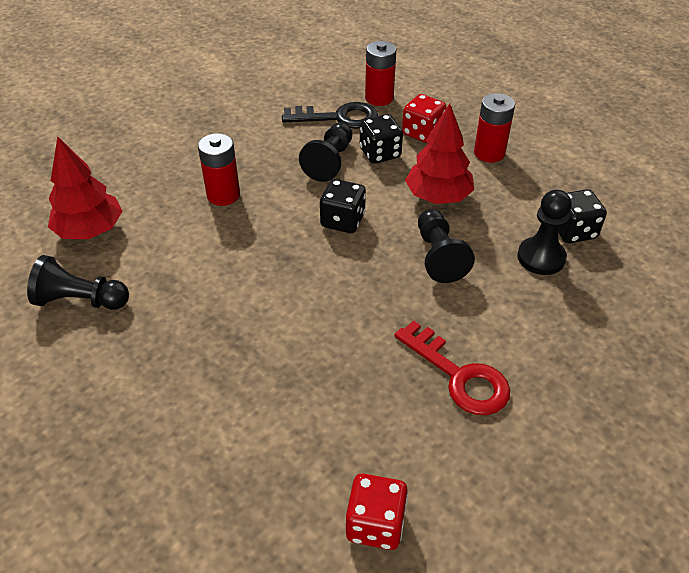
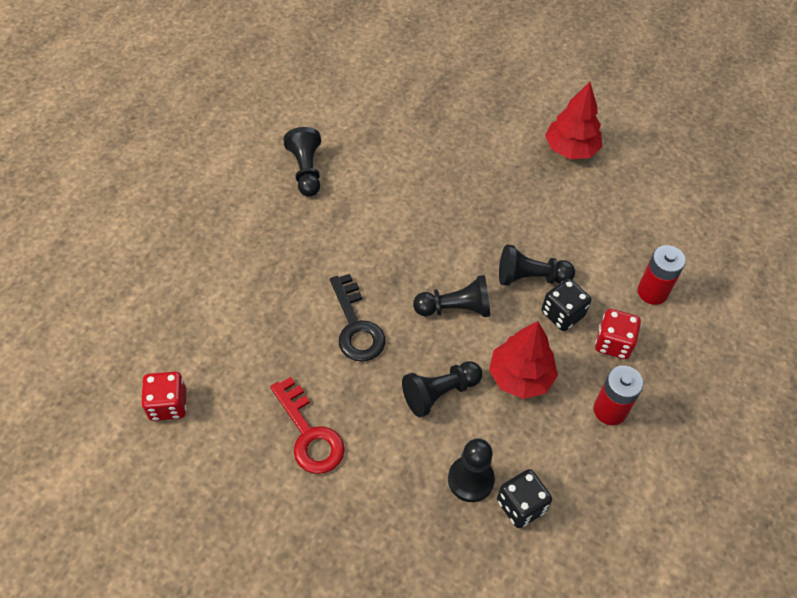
camera: 70 degrees right, 10 degrees up
red tree [48,136,123,239] -> red tree moved to [545,82,602,159]
red battery [198,133,240,206] -> none
black key [282,102,378,129] -> black key moved to [330,274,385,362]
black dice [320,179,366,233] -> black pawn [413,275,490,317]
red key [394,321,510,415] -> red key turned 60 degrees counterclockwise [271,377,345,474]

